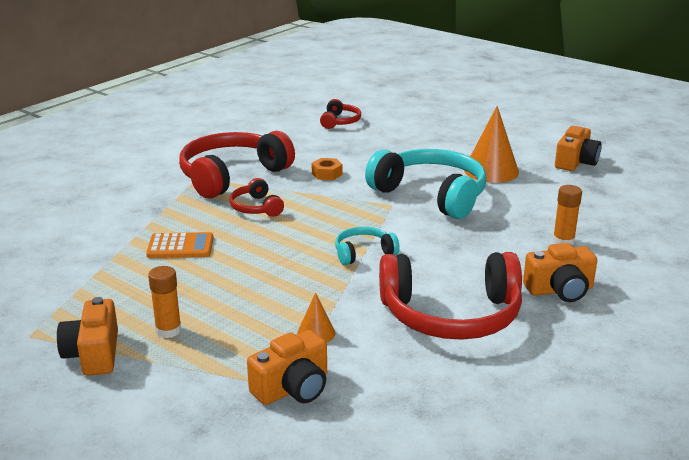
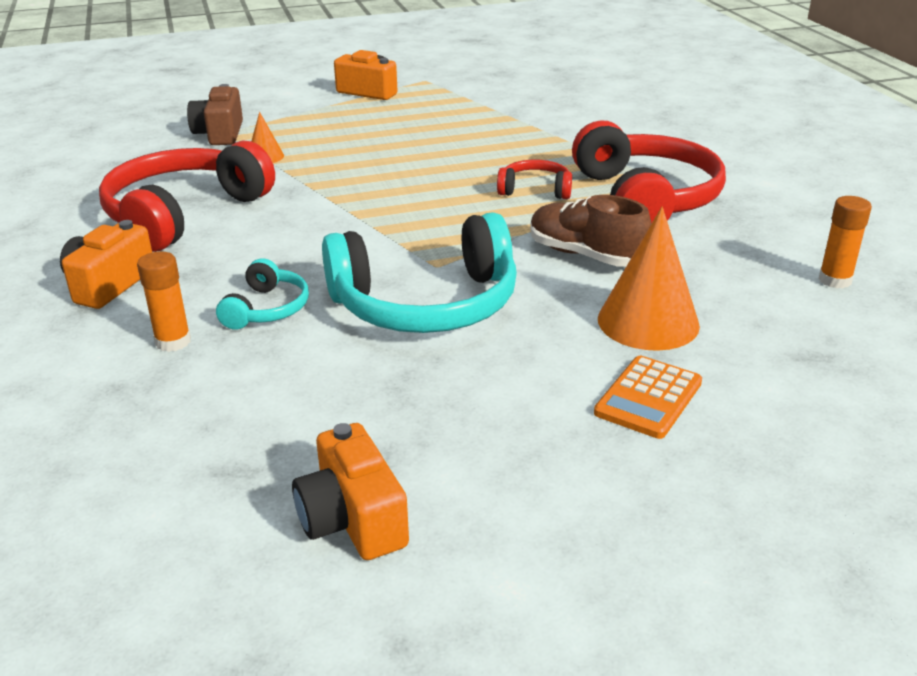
camera: 125 degrees right, 5 degrees up
orange calculator [146,232,213,258] -> orange calculator moved to [594,356,702,439]
orange glue stick [148,266,181,338] -> orange glue stick moved to [818,196,872,288]
orange camera [247,330,327,405] -> brown camera [187,84,243,145]
orange nut [312,158,343,180] -> brown shoe [530,195,652,267]
red headphones [320,99,361,129] -> none
turquoise headphones [335,227,400,265] -> turquoise headphones moved to [216,258,309,330]
orange cone [464,106,519,183] -> orange cone moved to [598,207,700,351]

